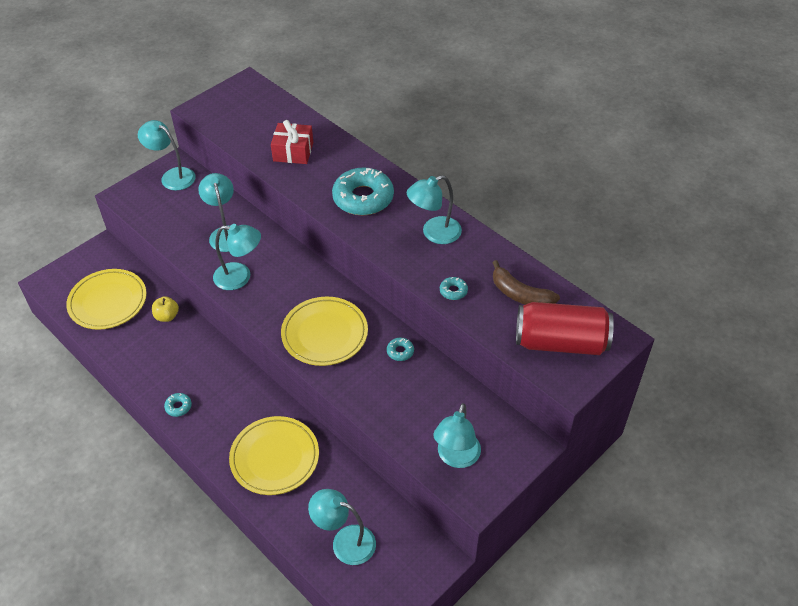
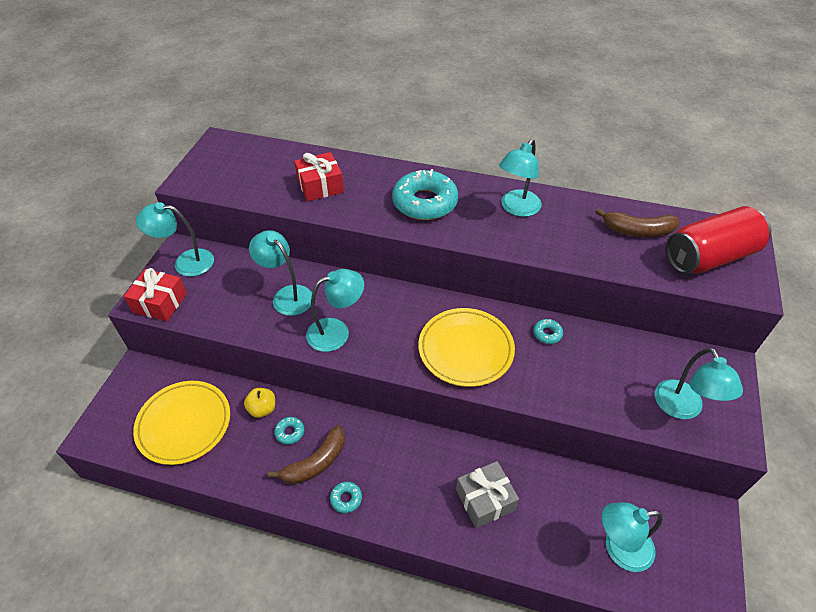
camera: 30 degrees left, 0 degrees up
yellow plate [229,416,319,495] -> grey gift [456,461,519,528]
turquoise donut [440,277,468,300] -> turquoise donut moved to [274,417,304,444]
none -> red gift [124,268,187,321]
none -> brown banana [268,425,345,484]

